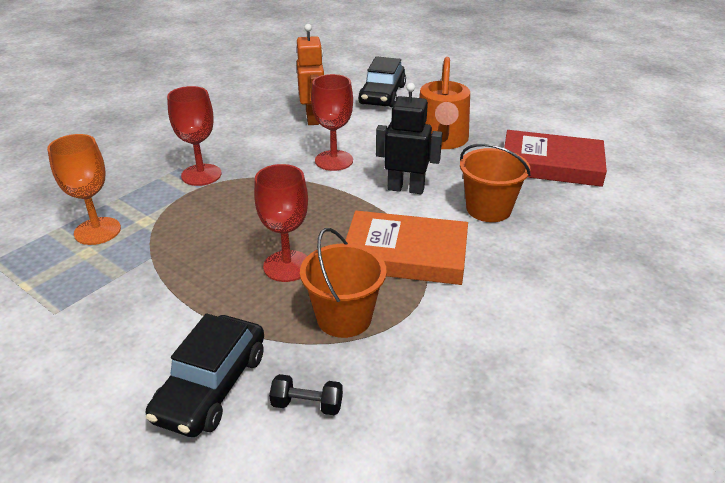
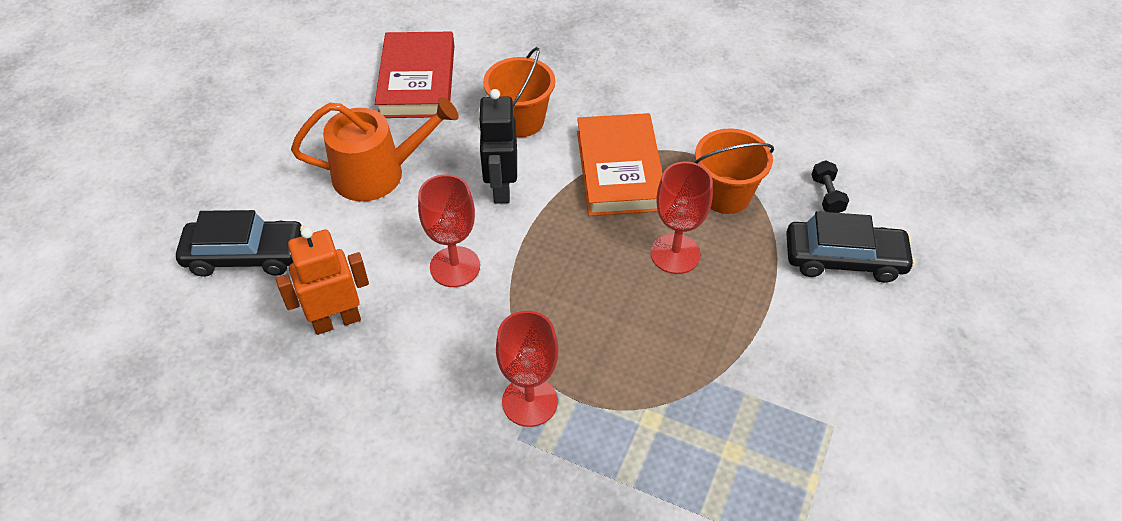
camera: 105 degrees left, 15 degrees up
orange goblet [47,134,121,245] -> none

